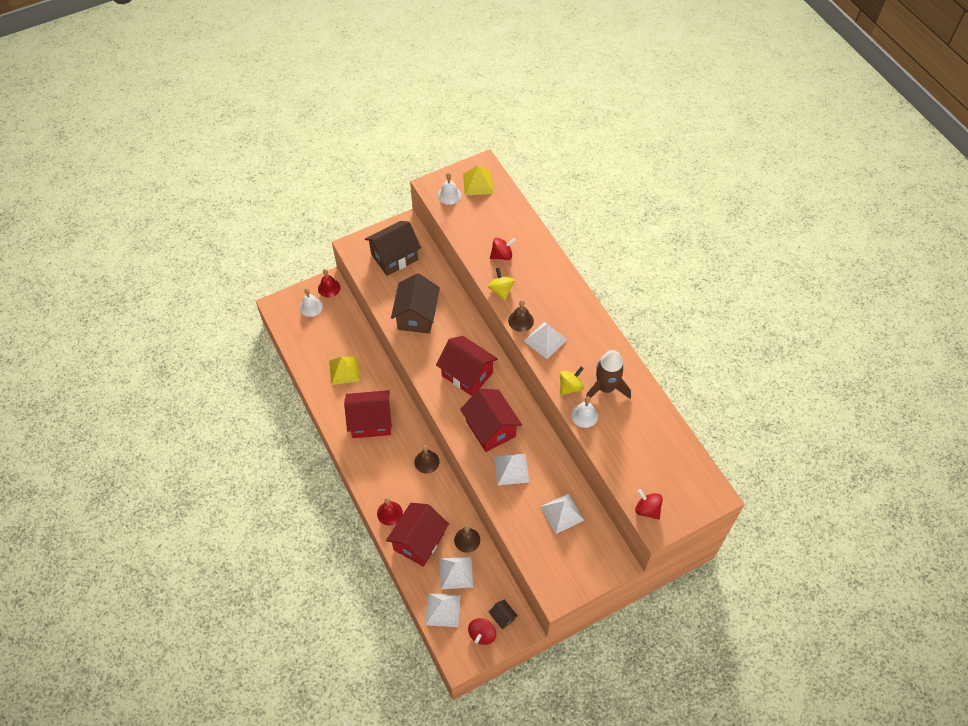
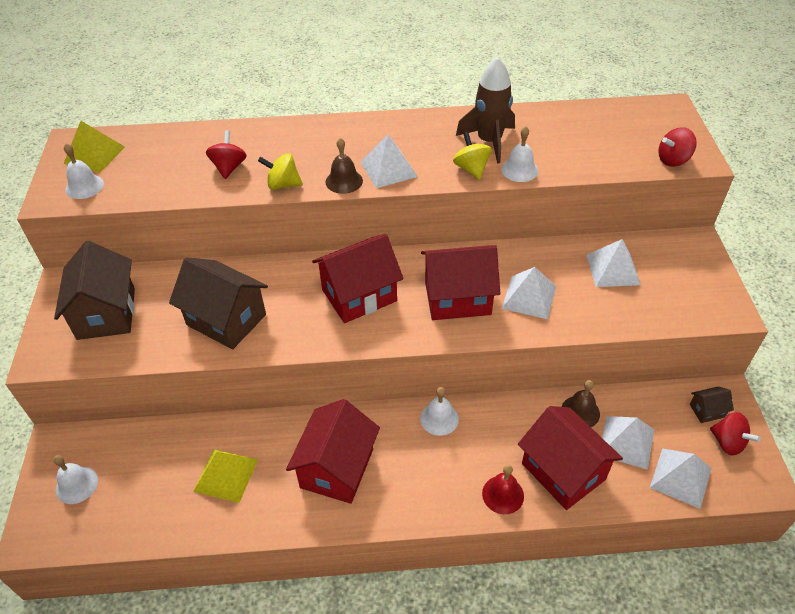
camera: 65 degrees left, 10 degrees down
red bell [318,269,341,298] -> none
brown bell [414,446,439,473] -> white bell [420,387,459,436]

